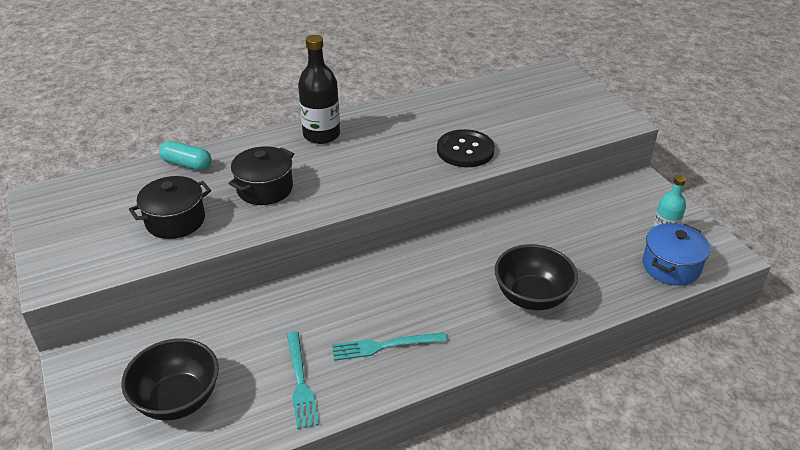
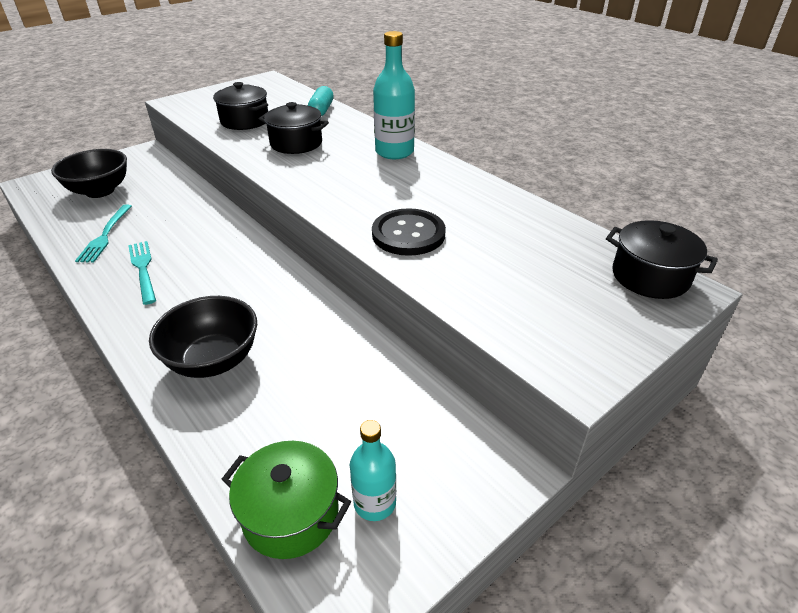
camera: 75 degrees right, 0 degrees up
turquoise fork [287,332,319,429] -> turquoise fork turned 60 degrees counterclockwise [75,205,132,263]
black bottle [298,35,340,144] -> turquoise bottle [373,31,415,159]
blue pot [642,223,711,286] -> green pot [221,441,351,559]
none -> black pot [606,220,718,299]

